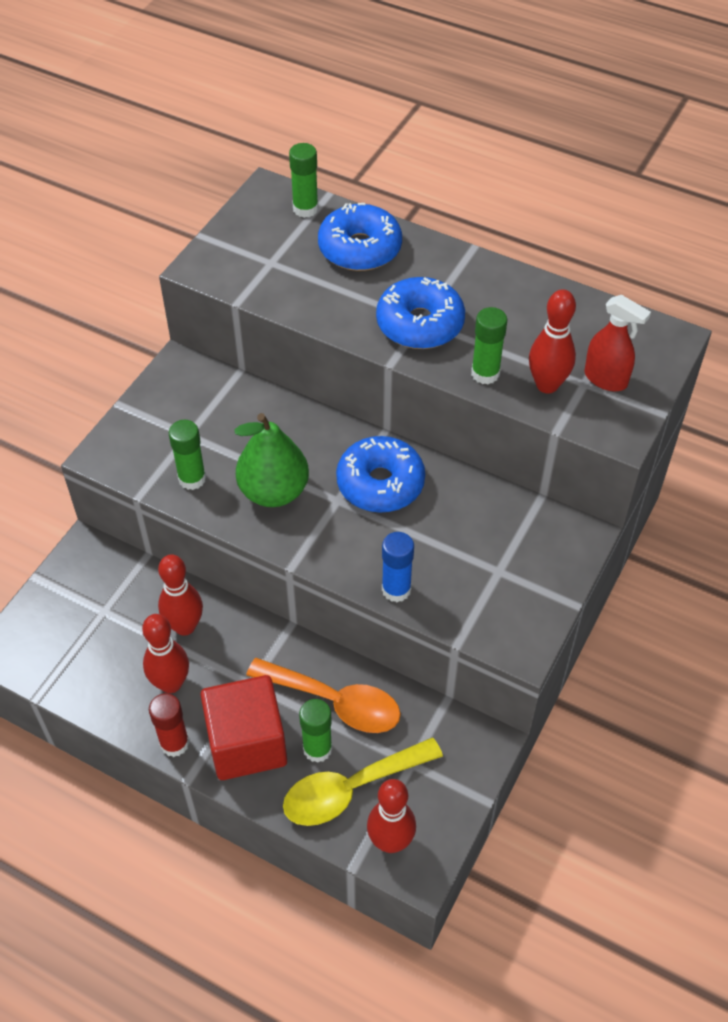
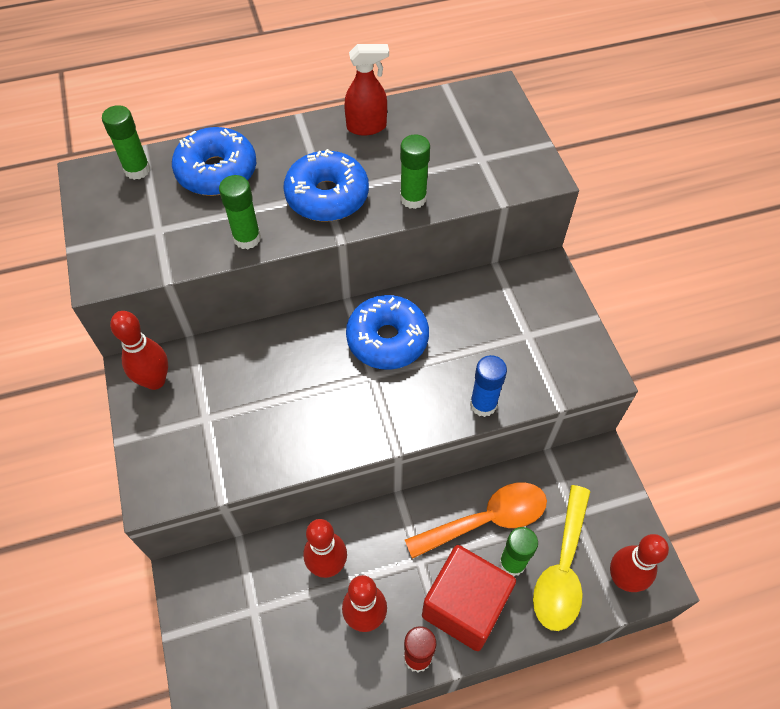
camera: 45 degrees left, 5 degrees up
green glue stick [169,420,206,490] -> green glue stick moved to [219,175,261,249]
green pear [234,413,309,507] -> none
red bowling pin [529,289,576,393] -> red bowling pin moved to [110,311,168,390]
red spray bottle [584,295,651,391] -> red spray bottle moved to [344,44,389,136]

